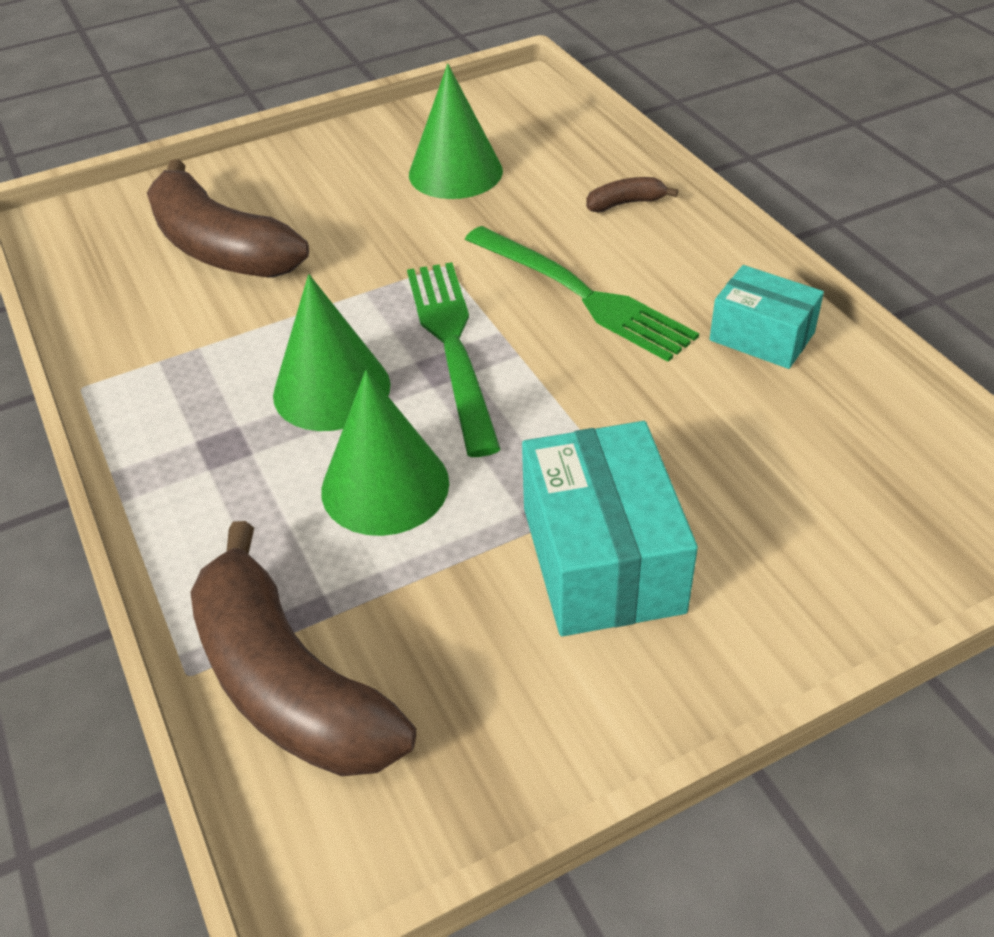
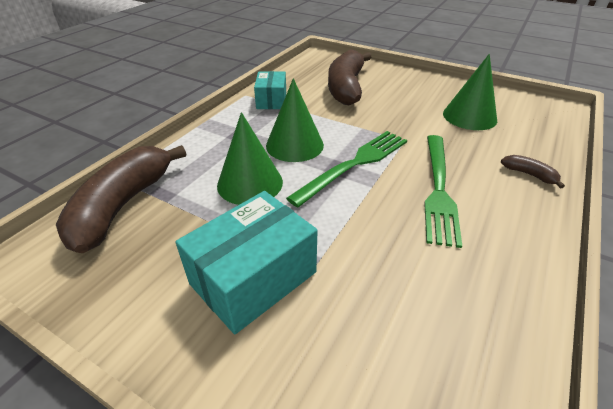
camera: 55 degrees right, 5 degrees down
turquoise box [710,265,824,369] -> turquoise box moved to [254,71,286,109]

